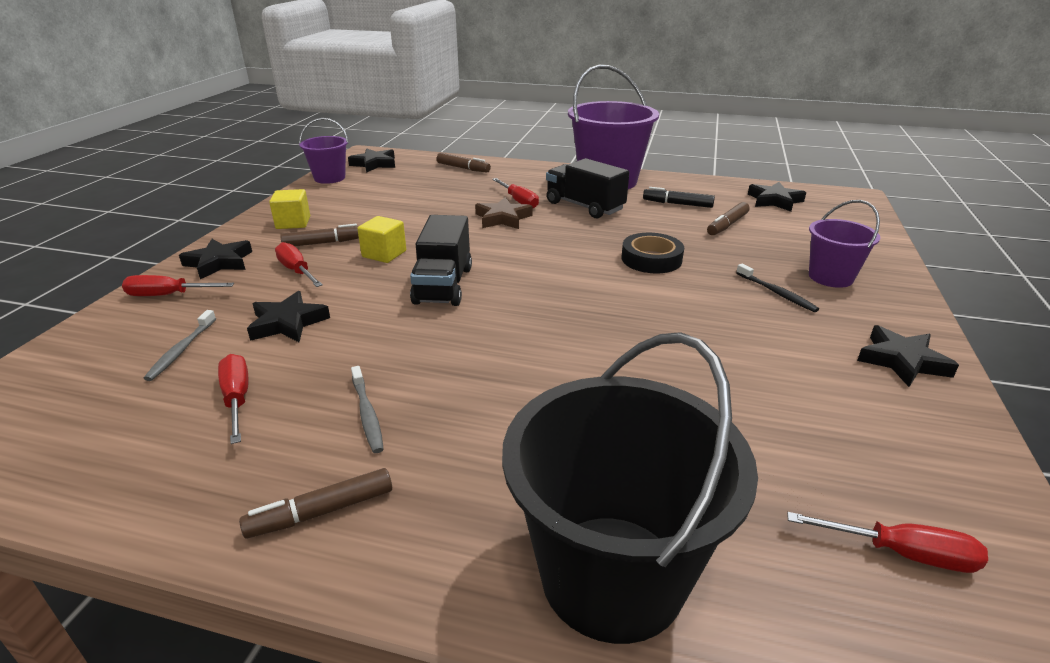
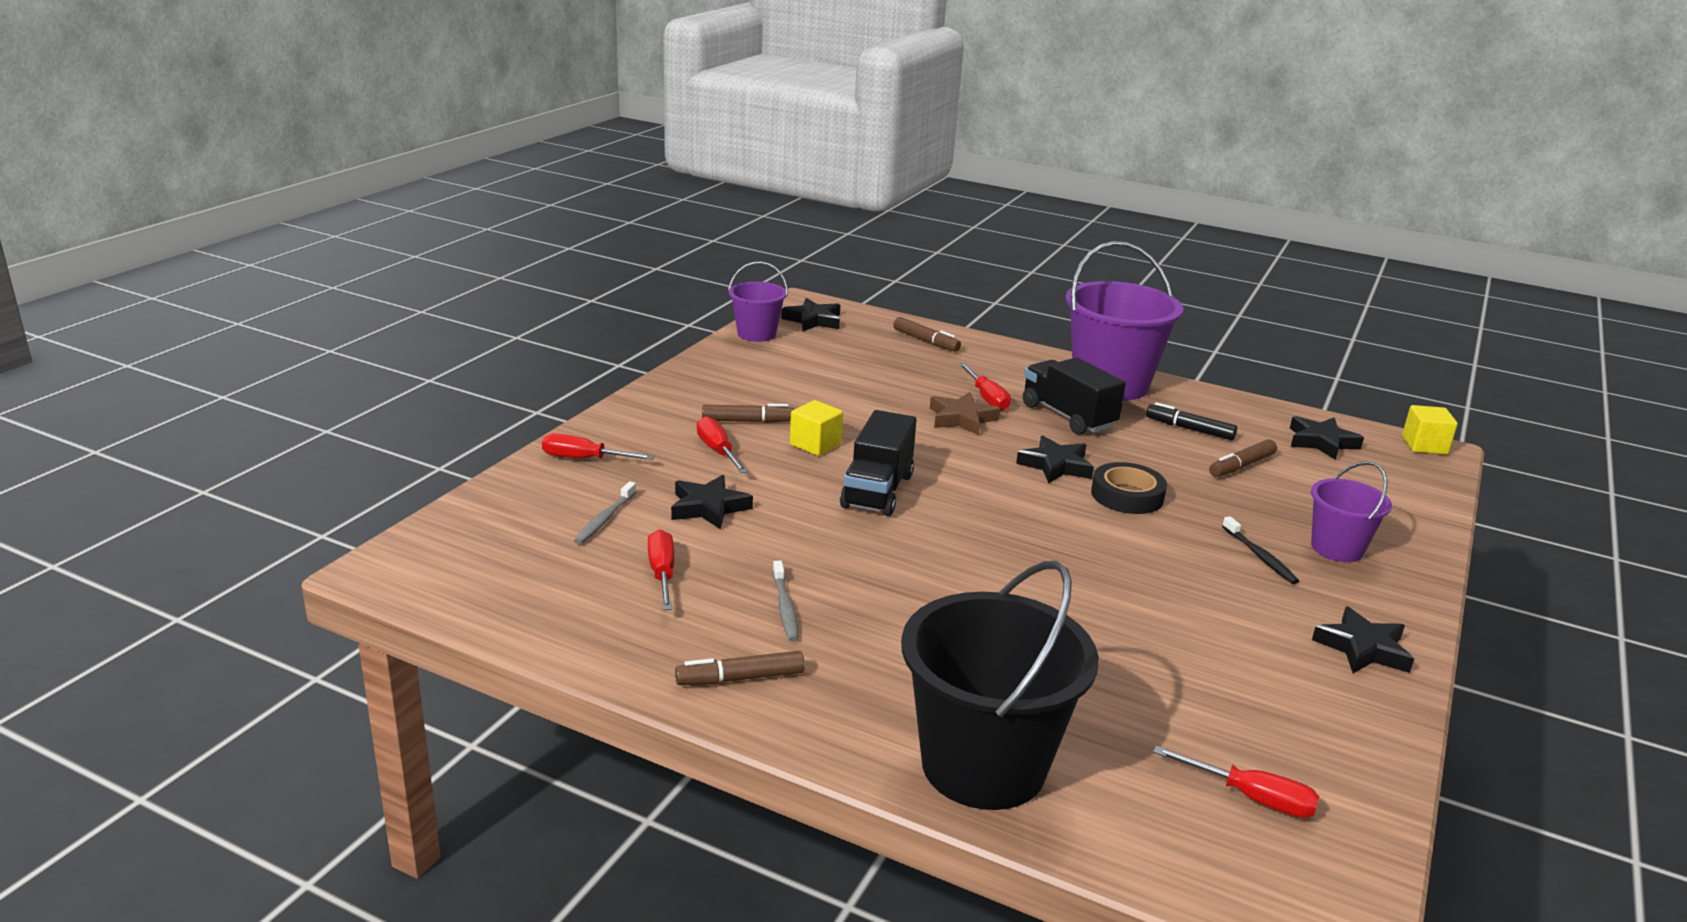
camera: 10 degrees right, 5 degrees down
black star [179,239,252,279] -> black star moved to [1016,436,1094,484]
yellow cube [269,189,310,229] -> yellow cube moved to [1402,405,1458,455]

